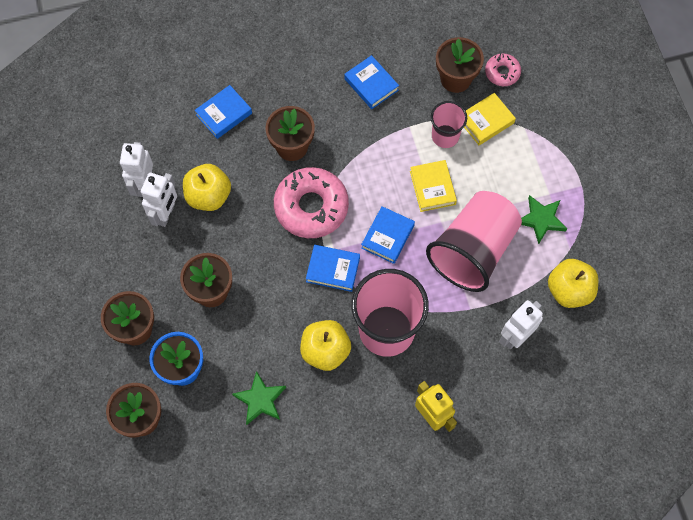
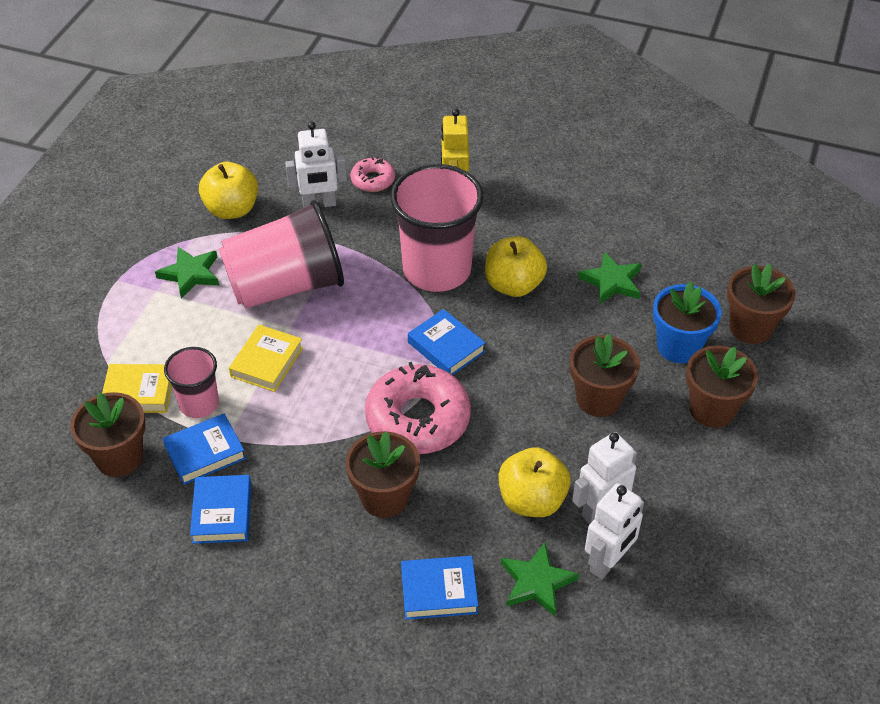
camera: 145 degrees left, 20 degrees down
blue book [361,206,415,264] -> blue book moved to [163,413,246,485]
pink donut [485,54,521,86] -> pink donut moved to [350,156,395,192]
none -> green star [501,542,579,616]

